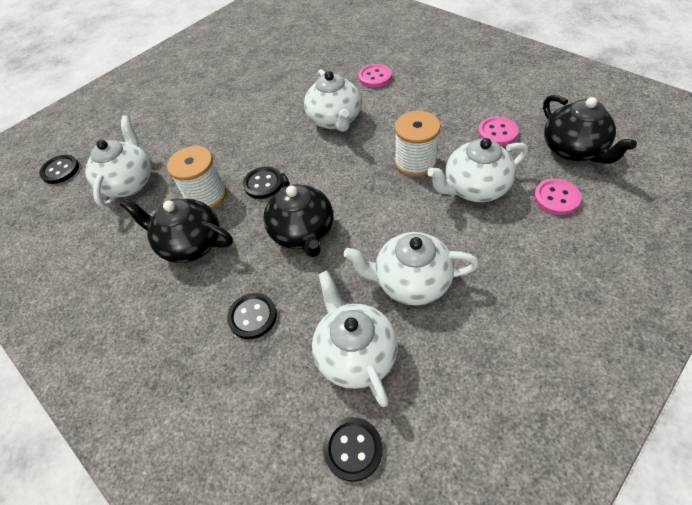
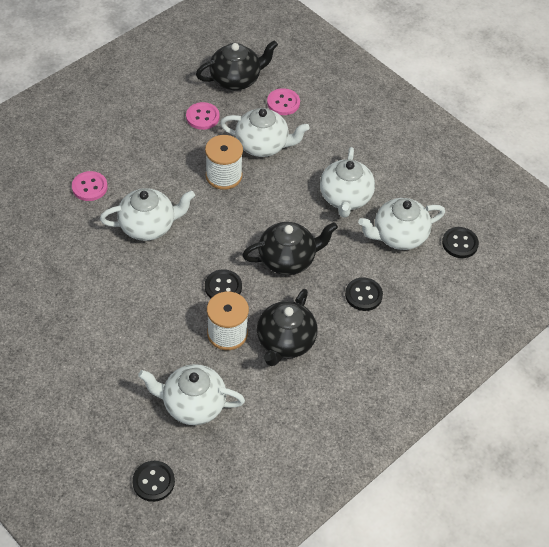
camera: 95 degrees left, 0 degrees up
white teapot [427,138,528,202] -> white teapot turned 60 degrees counterclockwise [220,108,310,157]

